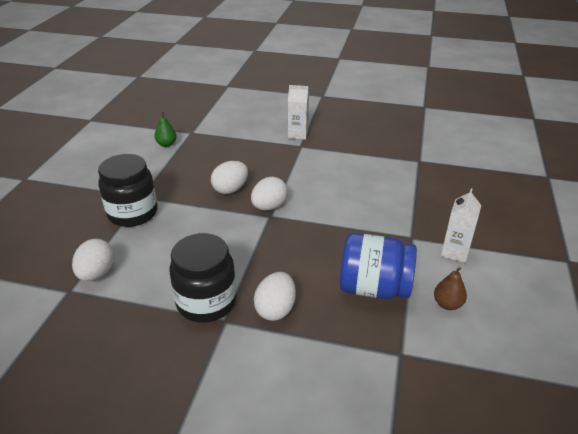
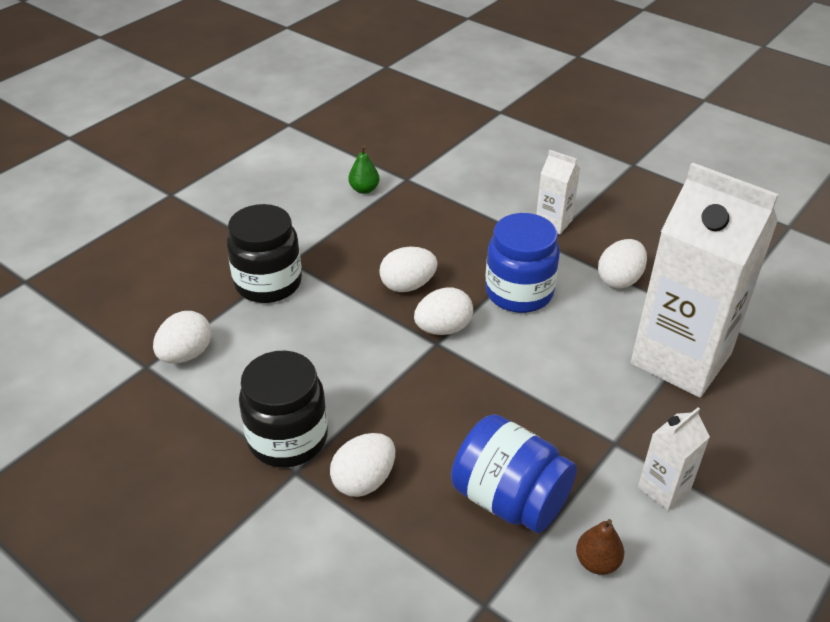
camera: 25 degrees right, 5 degrees up
none -> blue jar [485,213,560,313]
none -> white egg [598,239,647,289]
none -> white carton [631,163,778,397]

